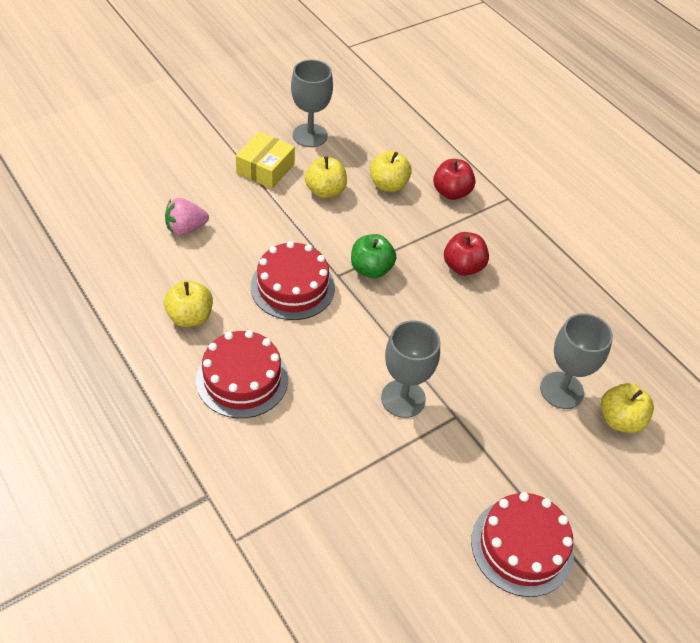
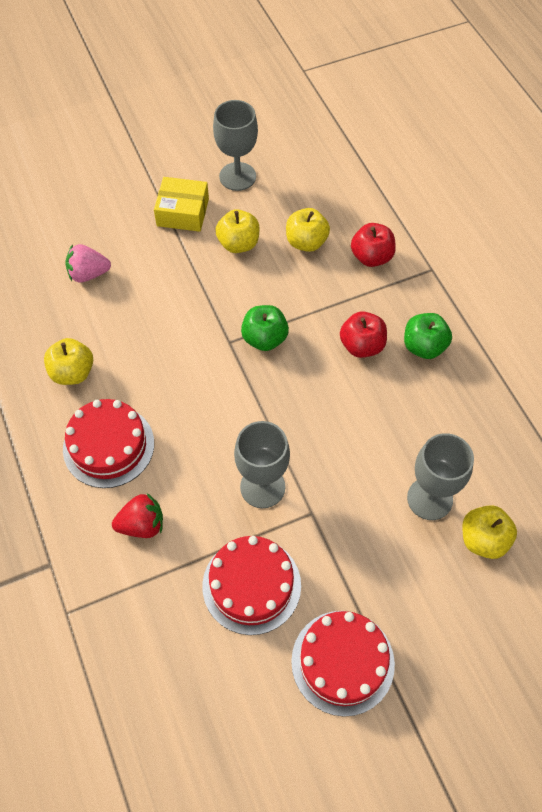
camera: 15 degrees right, 10 degrees up
yellow box [236,132,295,189] -> yellow box turned 60 degrees clockwise [154,177,209,232]
red cake [251,241,335,320] -> red cake moved to [202,536,301,635]
none -> red strawberry [112,493,163,538]
none -> green apple [404,313,452,359]

